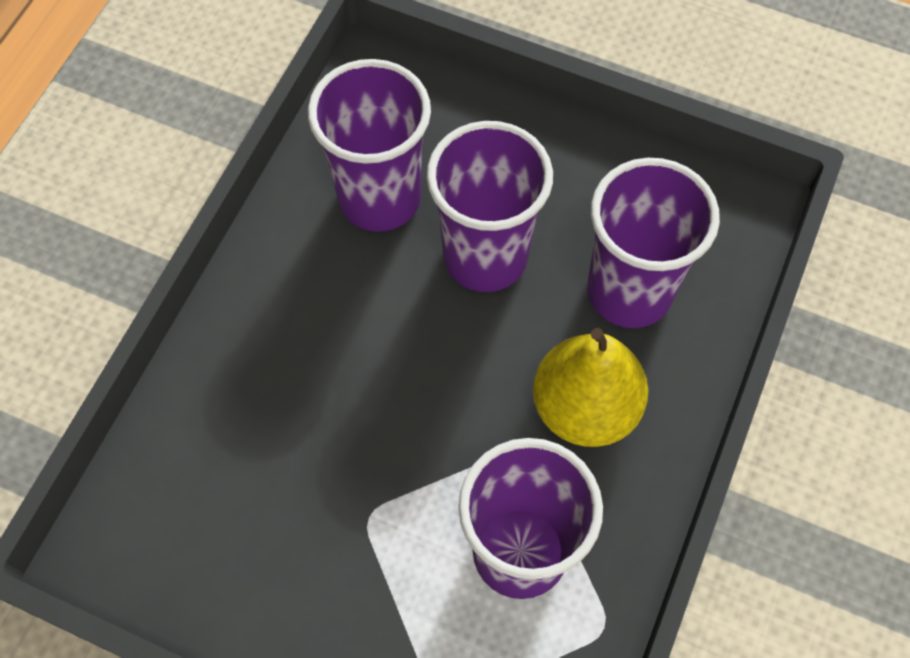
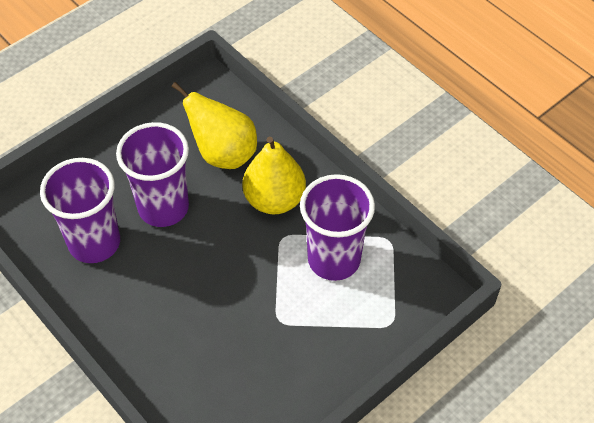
camera: 65 degrees left, 10 degrees down
purple cup [587,158,720,328] -> yellow pear [172,82,257,169]

